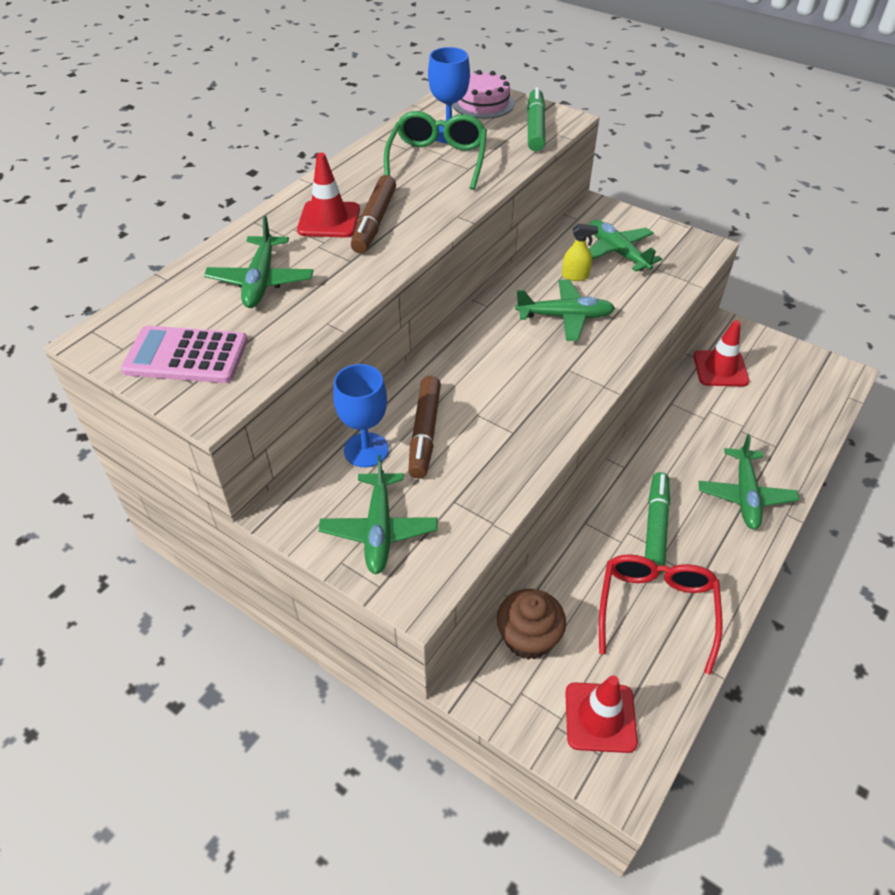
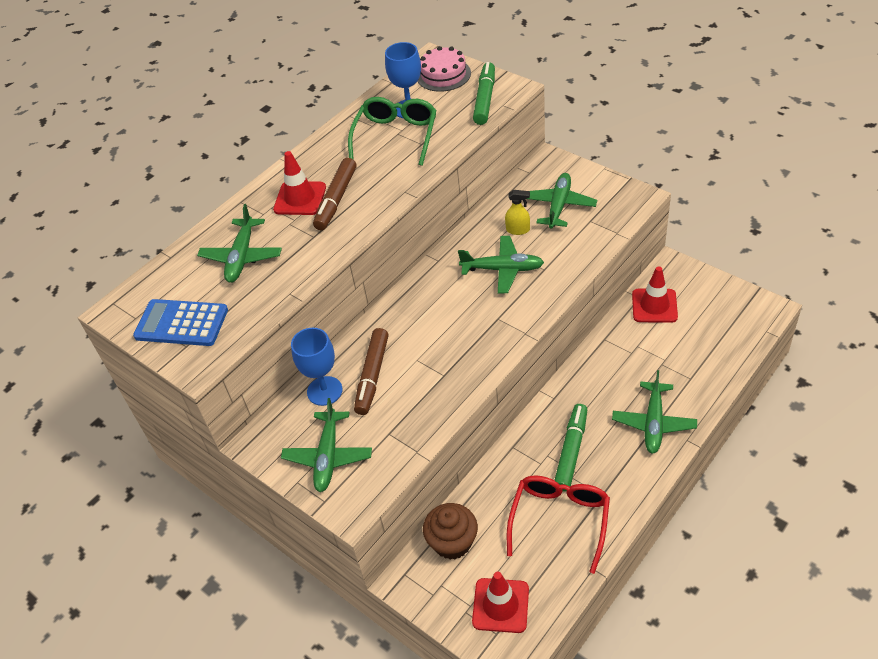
camera: 10 degrees right, 0 degrees up
pink calculator [121,326,248,383] -> blue calculator [133,299,228,346]
green plane [589,220,662,272] -> green plane turned 45 degrees clockwise [527,173,597,229]

